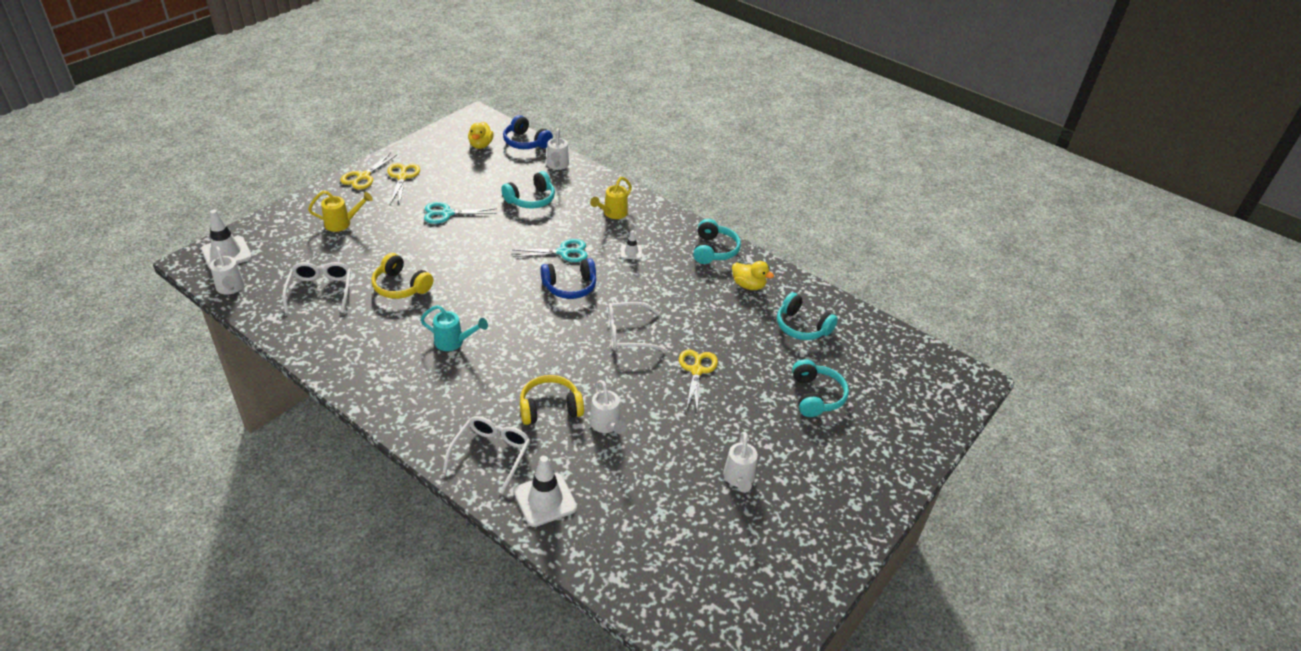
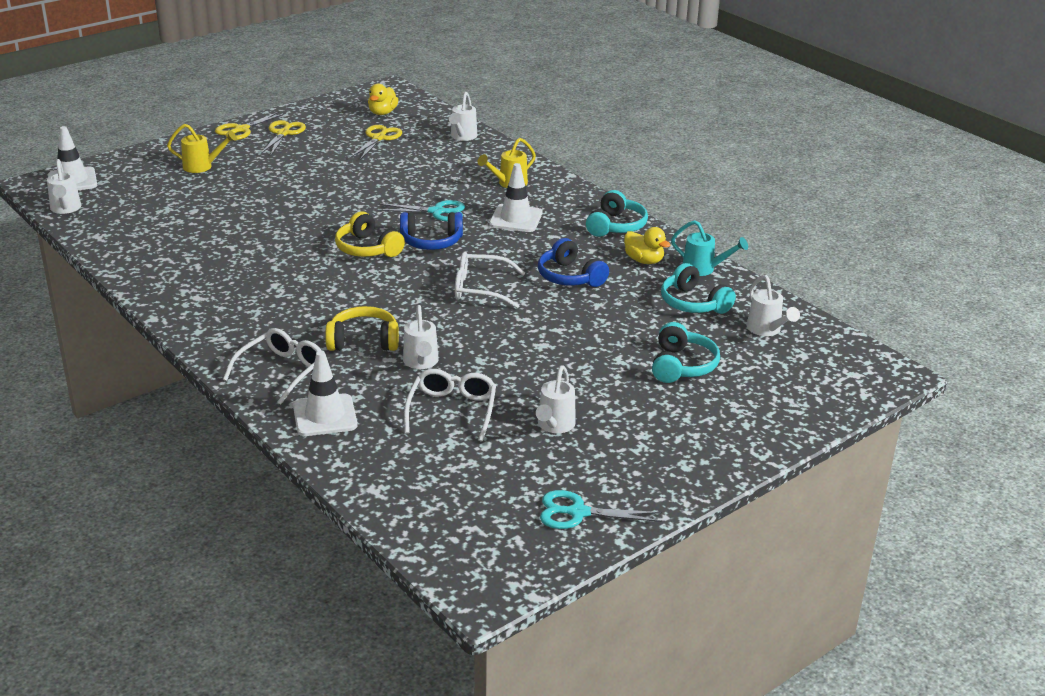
camera: 15 degrees right, 10 degrees down
white glasses [282,262,351,314] -> white glasses moved to [404,369,496,442]
yellow headphones [371,253,433,299] -> yellow headphones moved to [335,211,405,257]
turquoise watering can [420,305,488,351] -> turquoise watering can moved to [671,220,748,276]
turquoise scissors [424,202,497,224] -> turquoise scissors moved to [540,490,662,529]
turquoise headphones [501,171,555,209] -> none
blue headphones [503,115,553,149] -> blue headphones moved to [538,238,609,287]
white traffic cone [621,230,642,259] -> white traffic cone [489,163,542,232], size x1.88
yellow scissors [679,349,718,410] -> yellow scissors moved to [351,125,402,160]
none -> white watering can [747,275,800,336]

